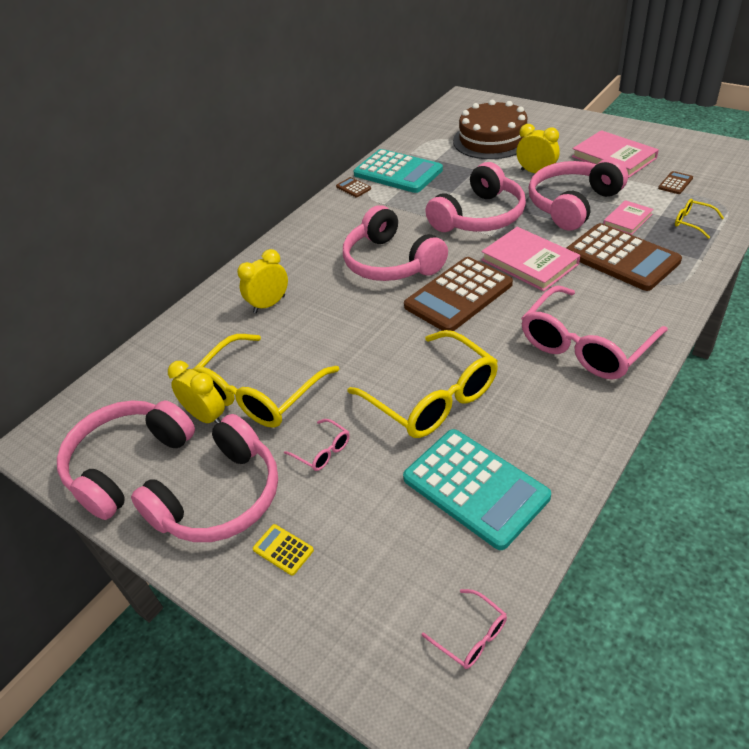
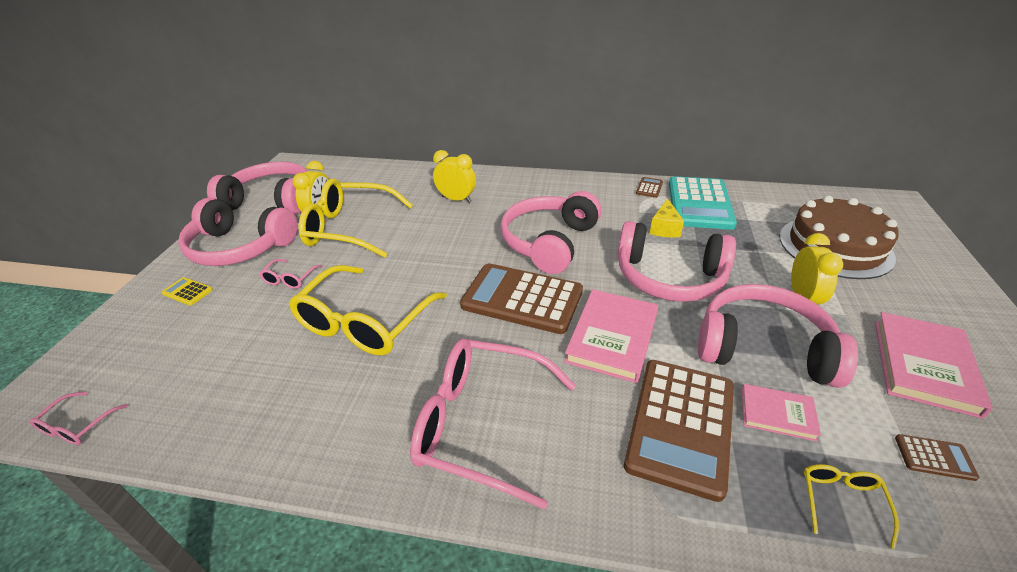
camera: 60 degrees right, 5 degrees down
yellow calculator [253,524,314,576] -> yellow calculator turned 75 degrees counterclockwise [161,277,213,305]
turquoise calculator [403,429,551,550] -> none
none -> yellow cheese [650,198,684,237]

